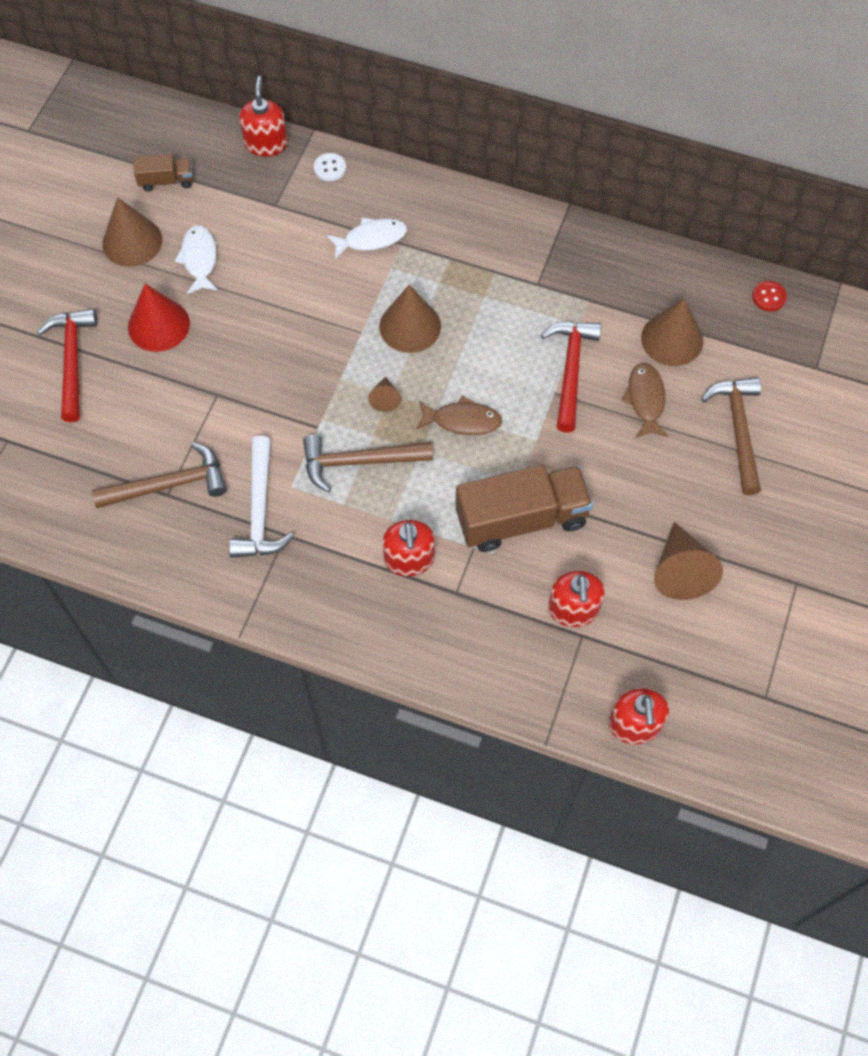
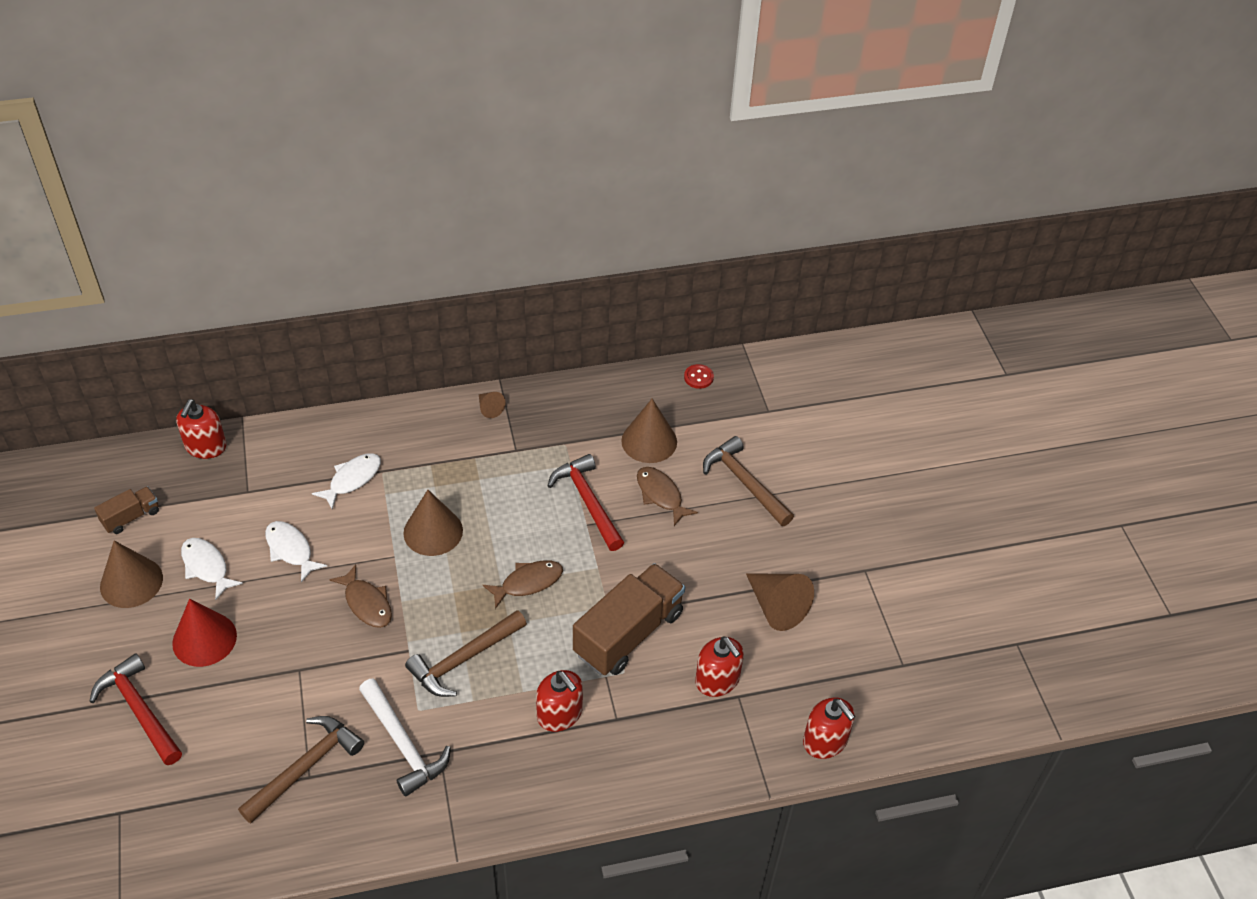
camera: 35 degrees left, 15 degrees down
red soap dispenser [239,76,288,157] -> red soap dispenser turned 135 degrees counterclockwise [176,399,227,459]
white button [314,153,346,181] -> none
brown cone [368,377,401,412] -> brown cone moved to [479,392,506,418]
none -> white fish [265,521,327,582]
none -> brown fish [329,564,392,628]

